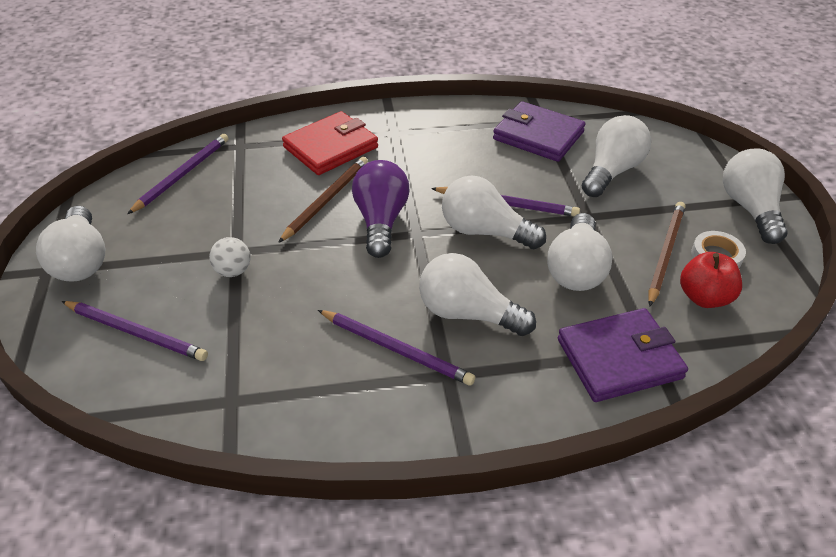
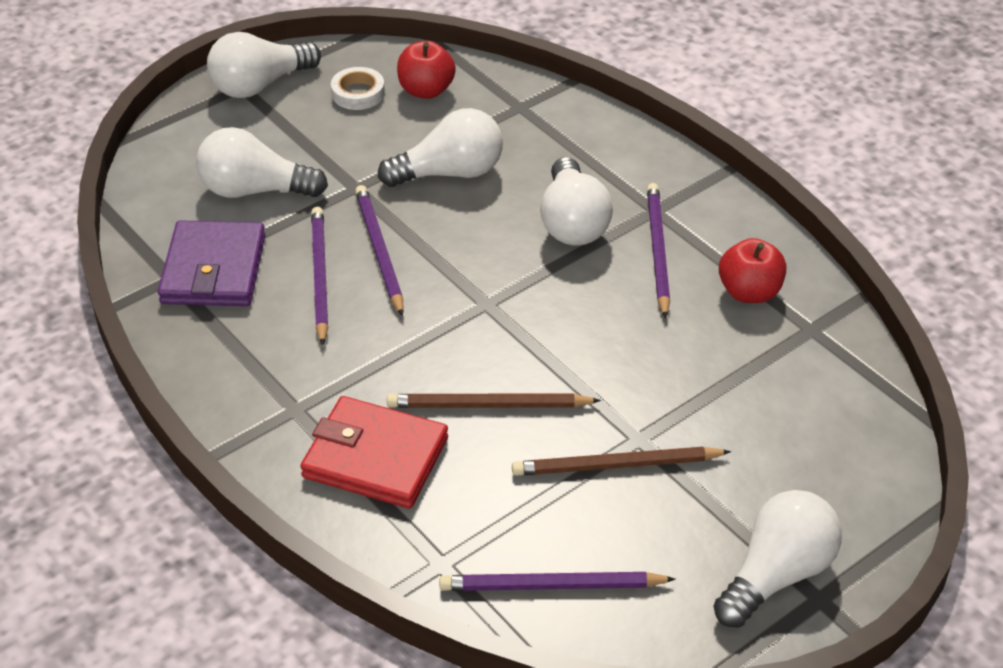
camera: 120 degrees left, 0 degrees up
purple pencil [61,301,208,361] -> purple pencil moved to [311,207,328,346]
white ball [209,237,250,277] -> none
purple light bulb [352,160,409,258] -> none
white light bulb [442,175,546,249] -> none
purple wallet [558,308,688,402] -> none
brown pencil [648,202,685,307] -> brown pencil moved to [512,447,731,476]
none -> red apple [719,238,787,303]

